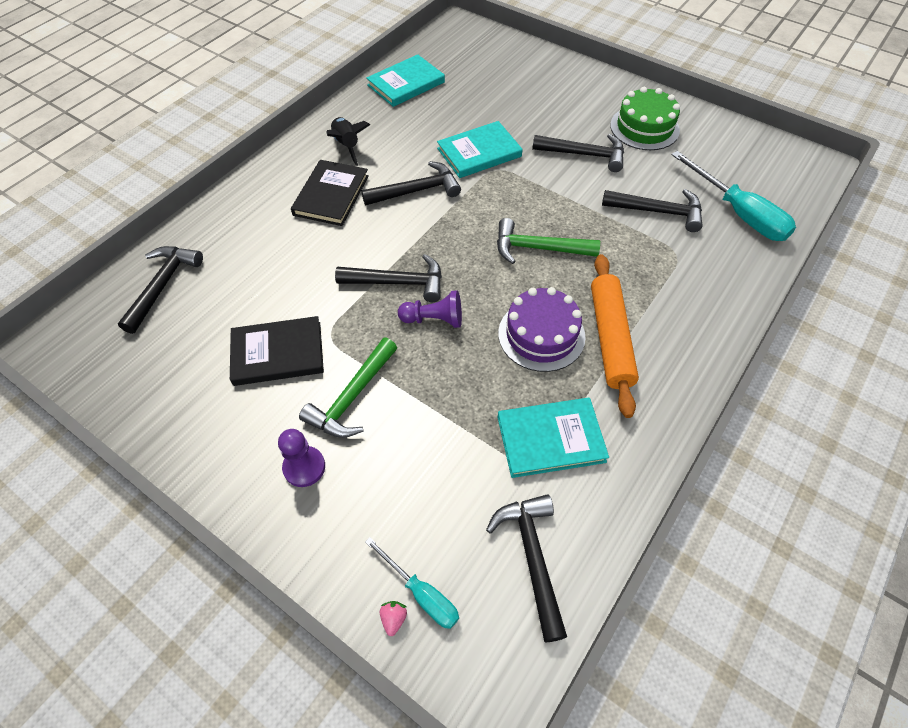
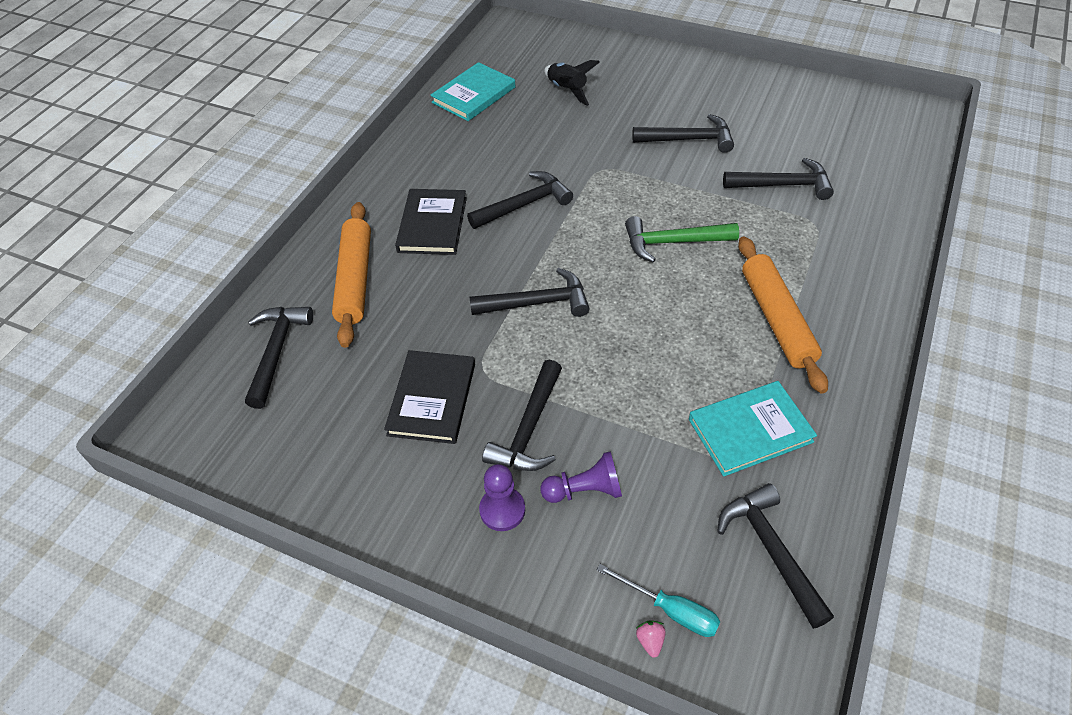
camera: 10 degrees left, 5 degrees down
black book [230,316,324,386] -> black book turned 60 degrees counterclockwise [384,350,475,444]
green hammer [299,338,397,438] -> black hammer [482,360,562,471]
black rocket [326,117,370,166] -> black rocket moved to [544,60,600,106]
purple pawn [398,290,462,328] -> purple pawn moved to [540,451,622,503]
turquoise book [437,121,523,178] -> none
purple cake [498,287,586,372] -> none
green cake [610,87,680,150] -> none
turquoise screwdriver [671,151,796,241] -> none
none -> orange rolling pin [332,202,371,348]

